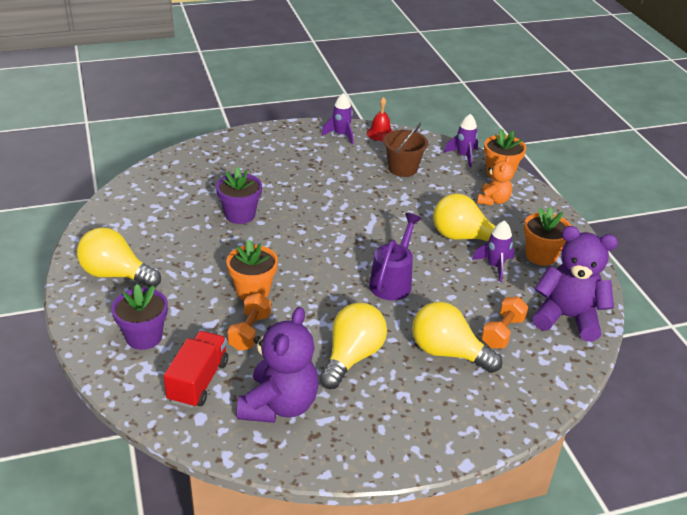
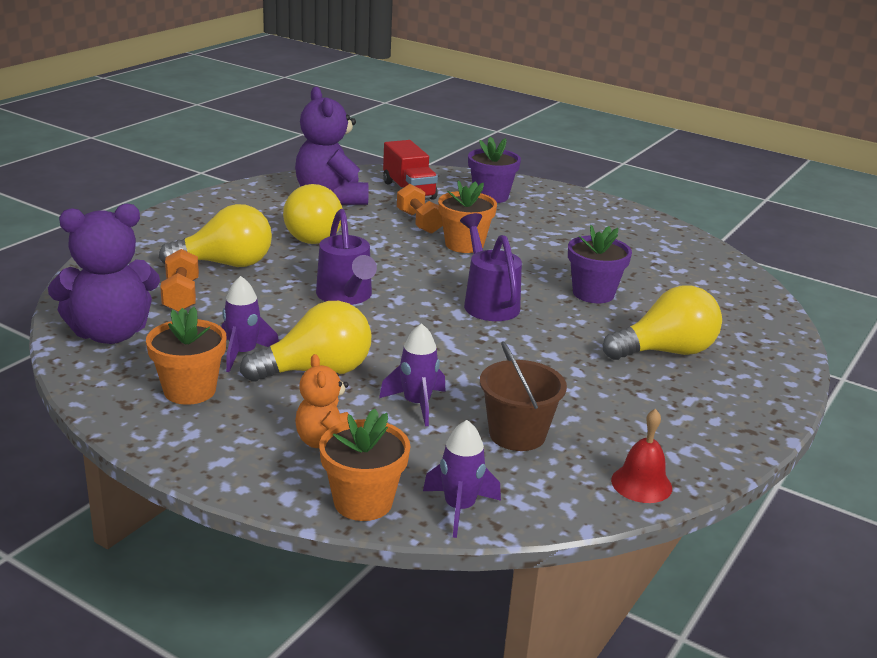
camera: 140 degrees right, 10 degrees down
yellow light bulb [77,227,161,288] -> yellow light bulb moved to [603,285,722,360]
purple rocket [322,93,354,144] -> purple rocket moved to [379,323,446,426]
none -> purple watering can [460,213,522,321]

